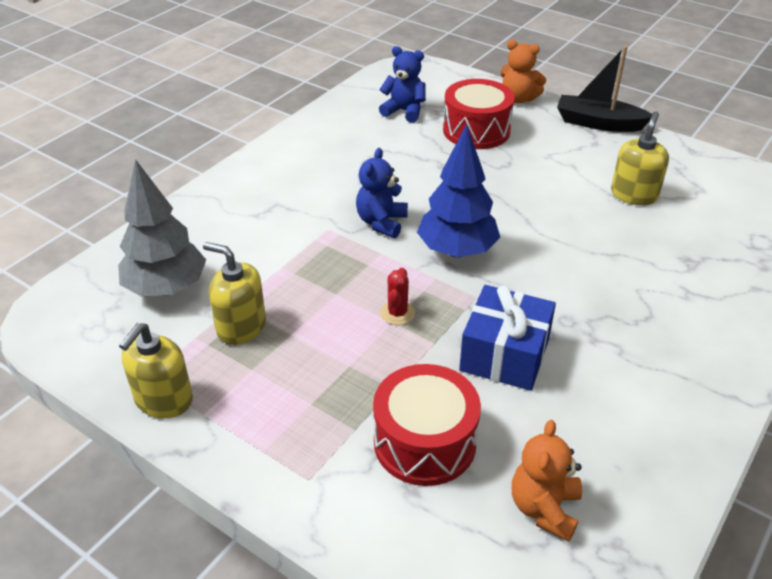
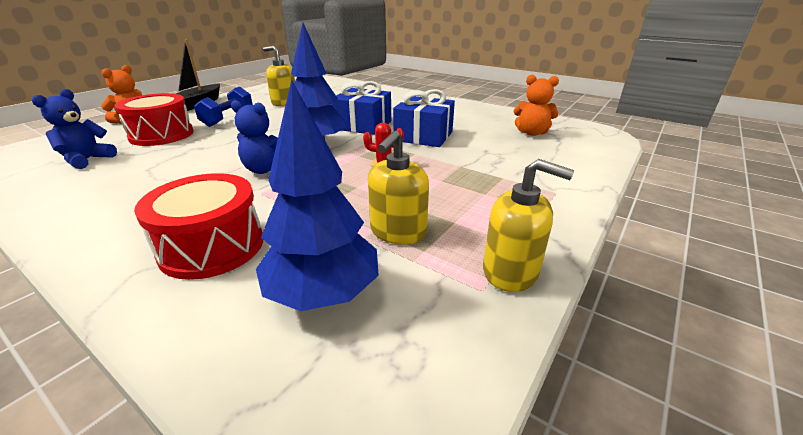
camera: 90 degrees left, 10 degrees down
grey tree [118,159,206,297] -> blue tree [256,79,379,311]
red drum [373,364,481,486] -> red drum moved to [134,173,263,280]
none -> blue dumbbell [194,87,253,127]
none -> blue gift [331,81,391,135]

